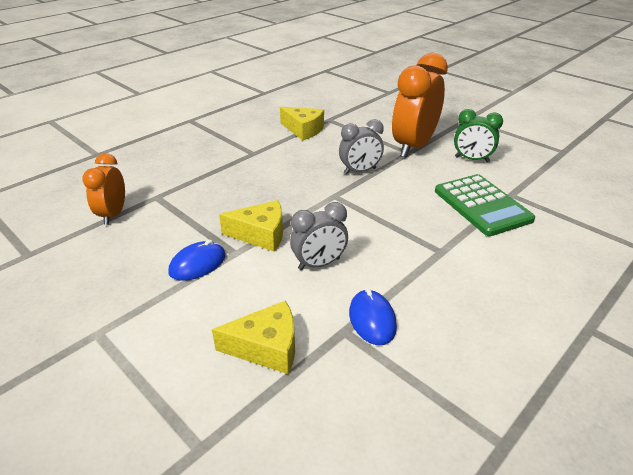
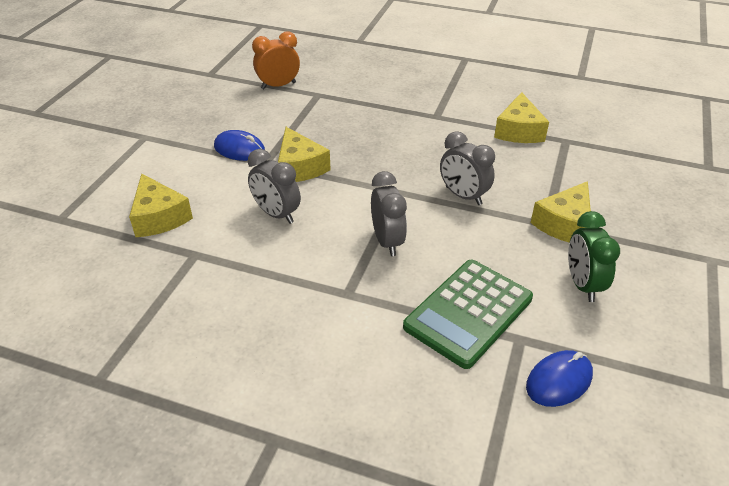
camera: 65 degrees right, 5 degrees up
blue mouse [349,288,397,345] -> blue mouse moved to [526,350,593,407]
orange clock [392,53,448,158] -> yellow cheese [531,181,591,243]
none -> grey clock [371,171,407,256]

